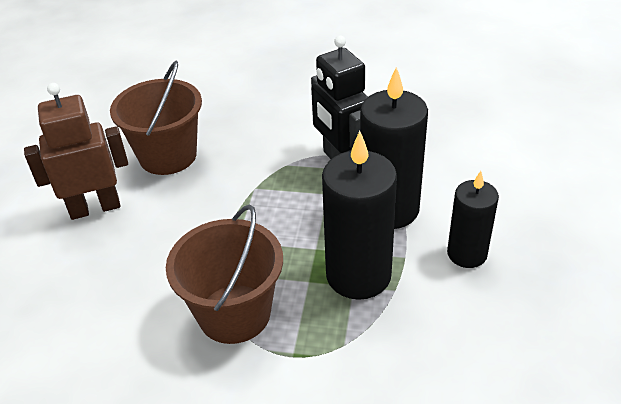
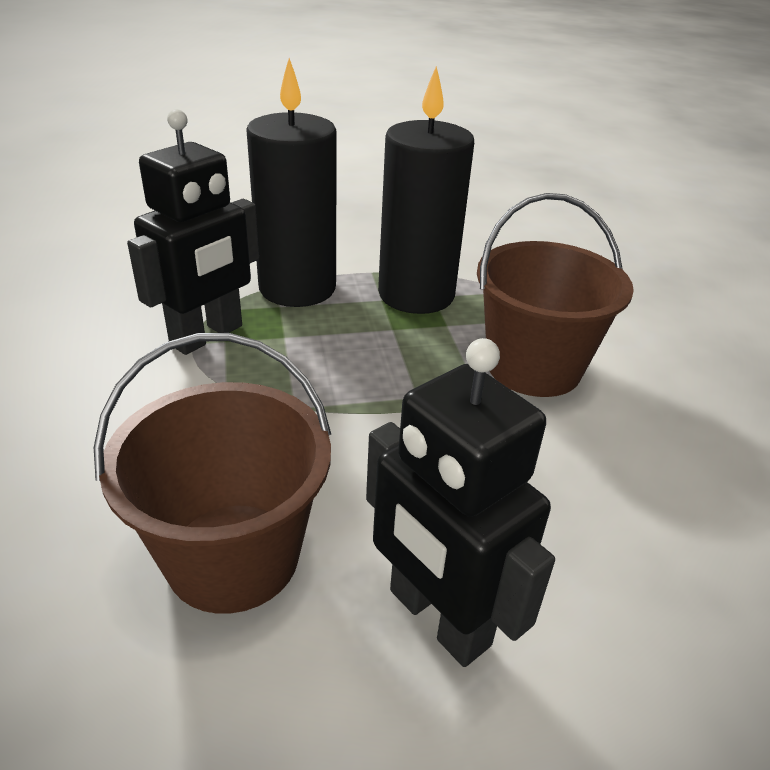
camera: 115 degrees left, 5 degrees down
brown robot [24,83,128,220] -> black robot [366,338,555,667]
black candle [447,171,499,268] -> none

